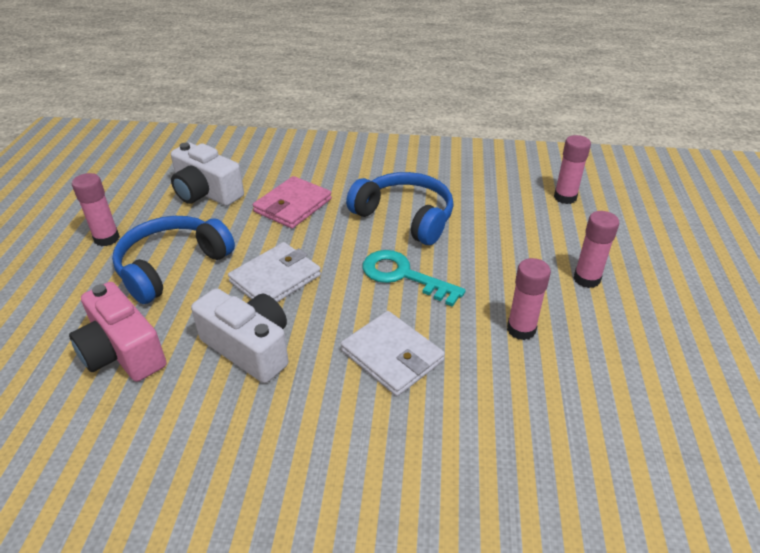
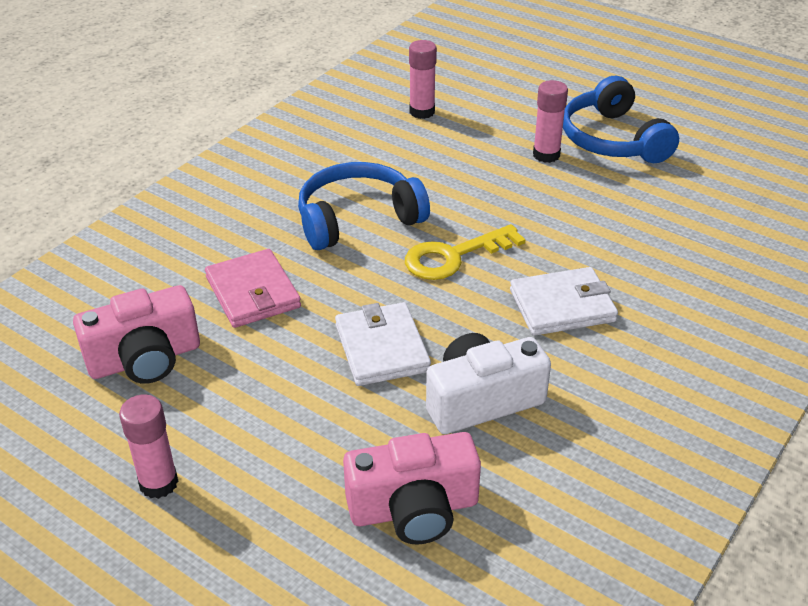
camera: 60 degrees left, 0 degrees up
blue headphones [112,216,235,304] -> blue headphones moved to [563,76,679,163]
white camera [171,143,244,206] -> pink camera [73,285,200,384]
turquoise key [363,250,466,307] -> yellow key [405,224,525,280]
pink glue stick [507,258,551,340] -> none

